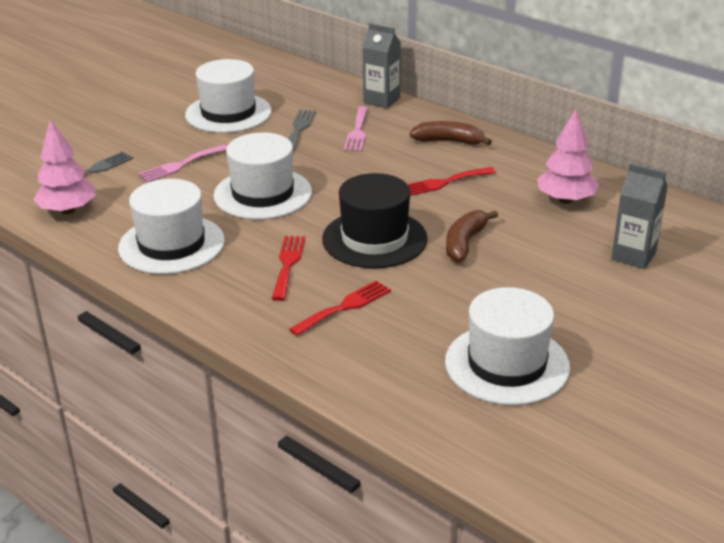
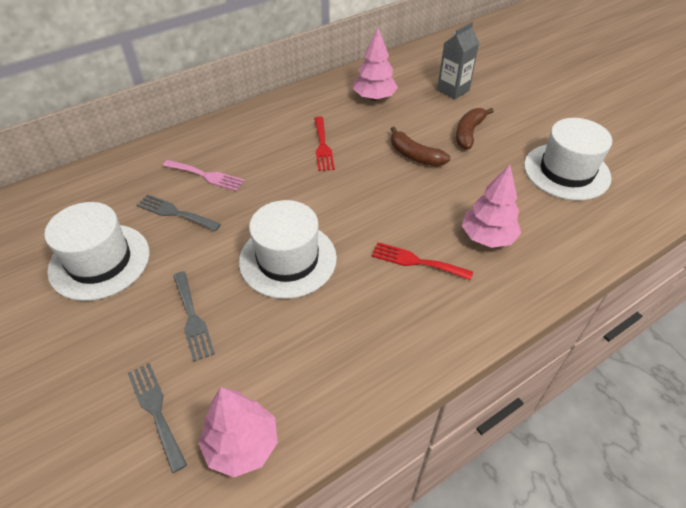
camera: 75 degrees left, 15 degrees up
white hat [118,179,225,274] -> none
pink fork [139,145,227,182] -> grey fork [173,271,215,362]
red fork [289,280,391,336] -> pink tree [462,164,521,248]
black hat [322,173,428,268] -> none
grey carton [363,23,401,109] -> none
brown banana [410,121,492,145] -> brown banana moved to [456,108,494,149]

